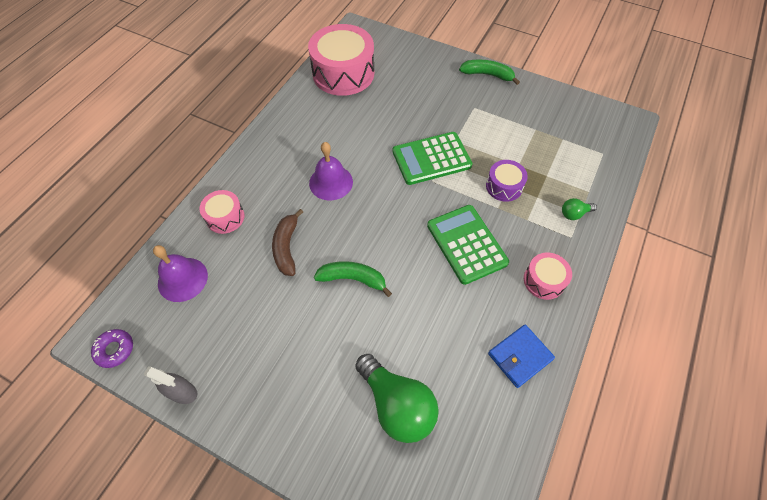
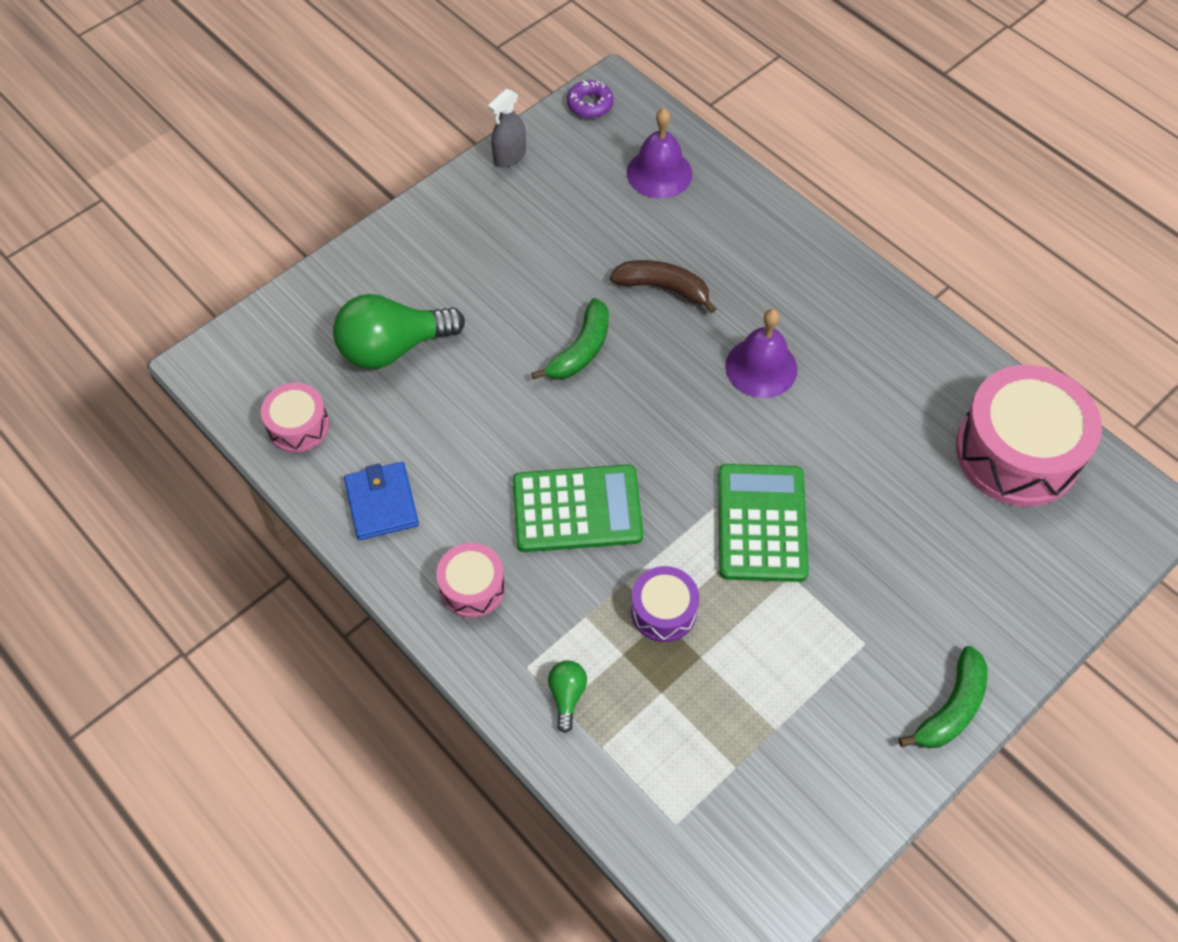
camera: 110 degrees right, 0 degrees up
pink drum [199,190,245,234] -> pink drum moved to [261,383,329,453]

